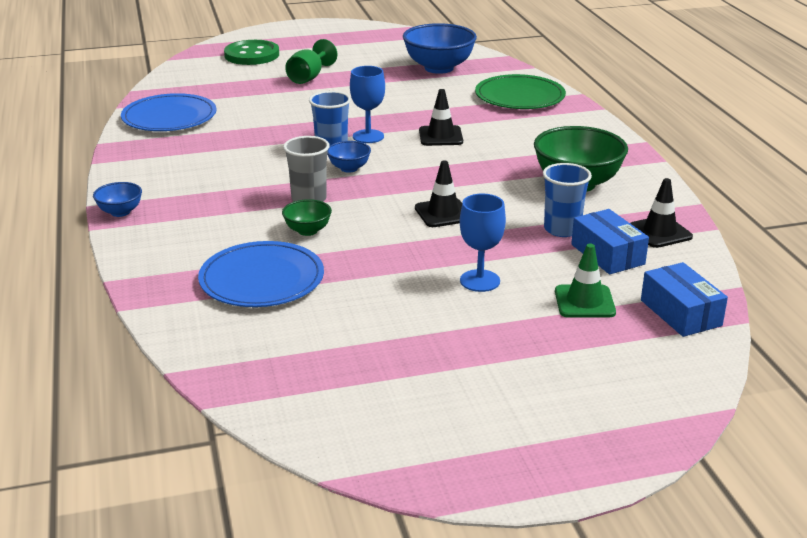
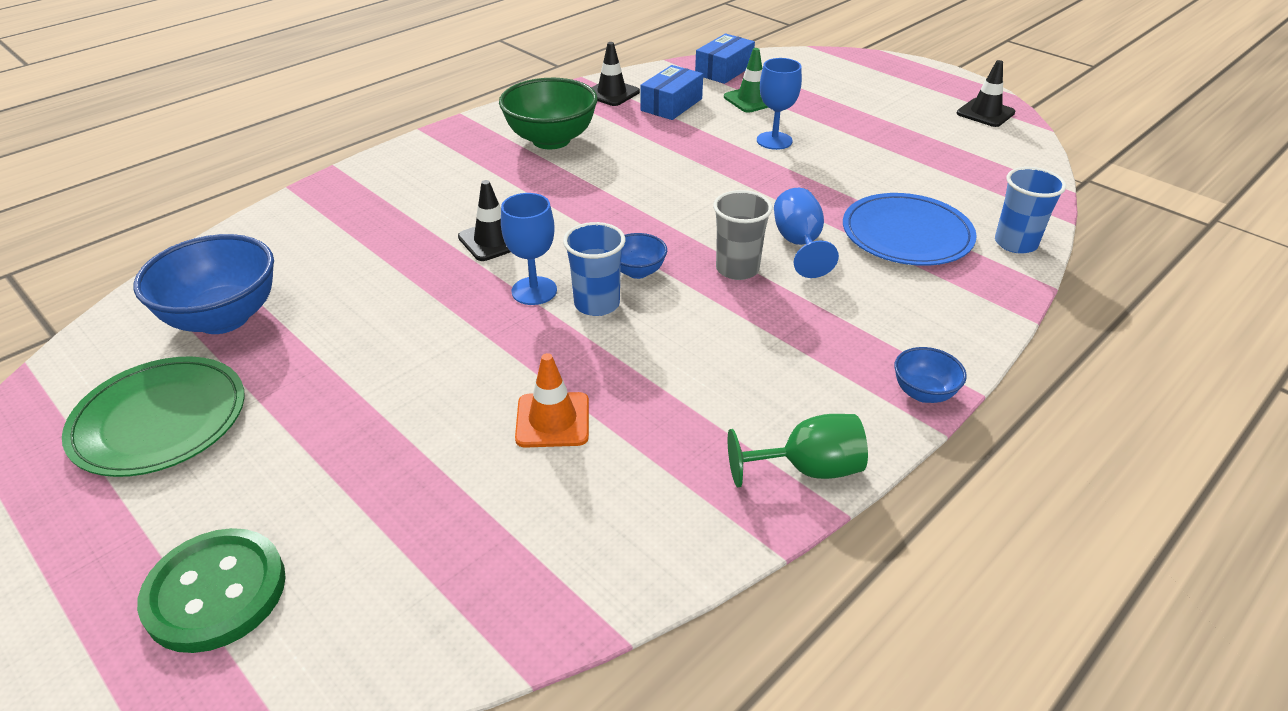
camera: 120 degrees left, 10 degrees up
blue plate [121,93,216,131] -> none
green bowl [282,199,332,236] -> blue goblet [774,188,839,278]
green goblet [285,39,337,84] -> green goblet moved to [728,414,868,487]
black traffic cone [415,161,462,227] -> black traffic cone moved to [957,60,1015,127]
green plate [475,74,566,109] -> green plate moved to [62,357,245,477]
blue cup [543,163,592,237] -> blue cup moved to [995,167,1066,254]
none -> orange traffic cone [515,353,589,448]

